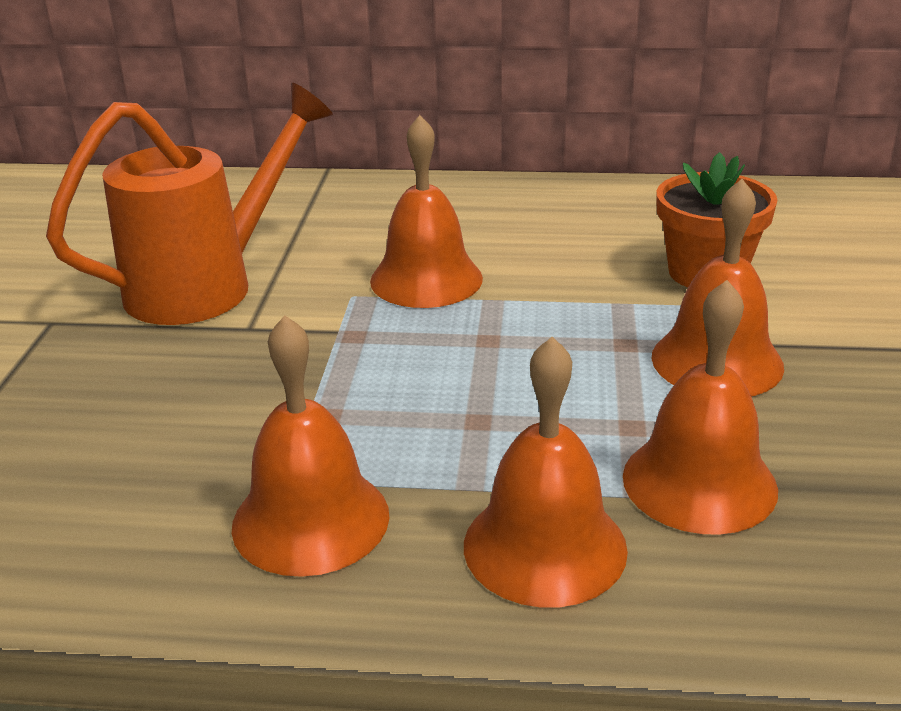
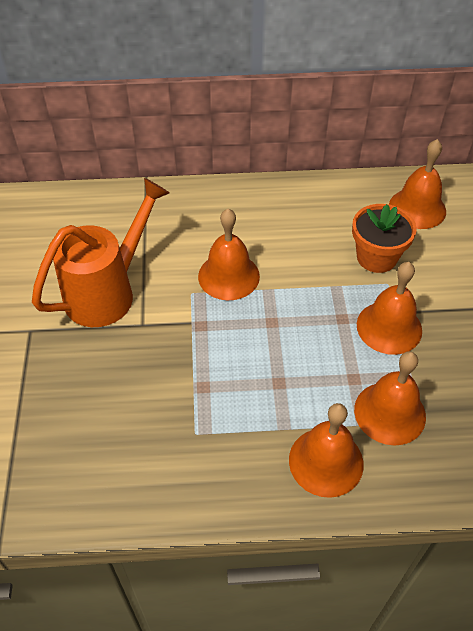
camera: 10 degrees left, 20 degrees up
orange bell [232,315,389,577] -> orange bell moved to [389,139,446,229]

